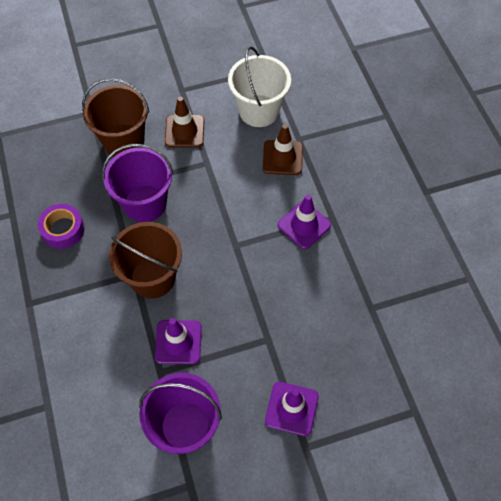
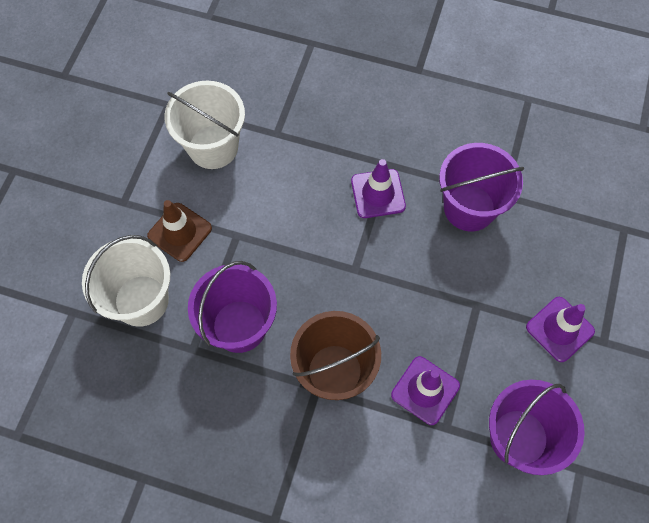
camera: 55 degrees left, 5 degrees up
purple tape [38,204,85,249] -> none
brown bucket [82,78,149,157] -> white bucket [82,235,170,327]
brown traffic cone [263,124,303,175] -> none
none -> purple bucket [439,143,524,231]

